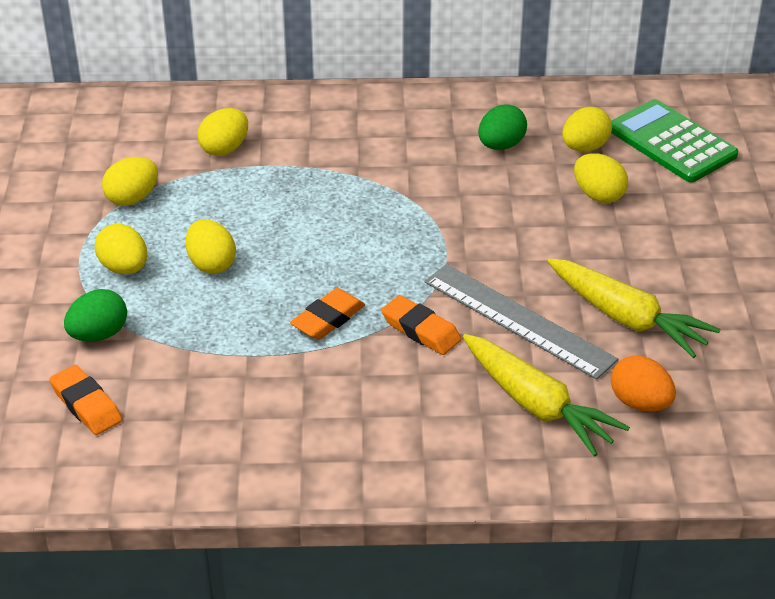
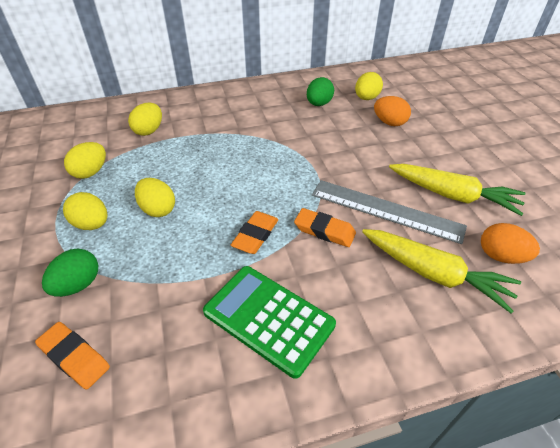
camera: 15 degrees left, 5 degrees up
yellow egg [574,153,628,203] -> orange egg [374,96,411,126]
green calculator [611,99,738,182] -> green calculator moved to [203,266,336,379]

